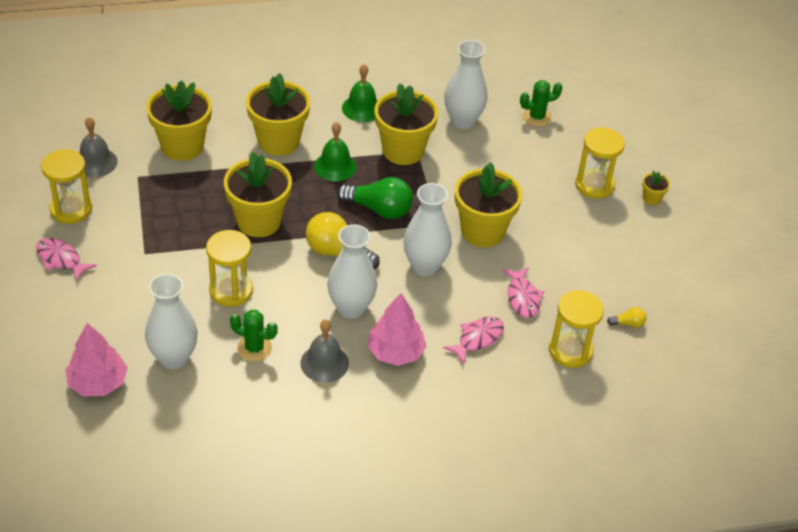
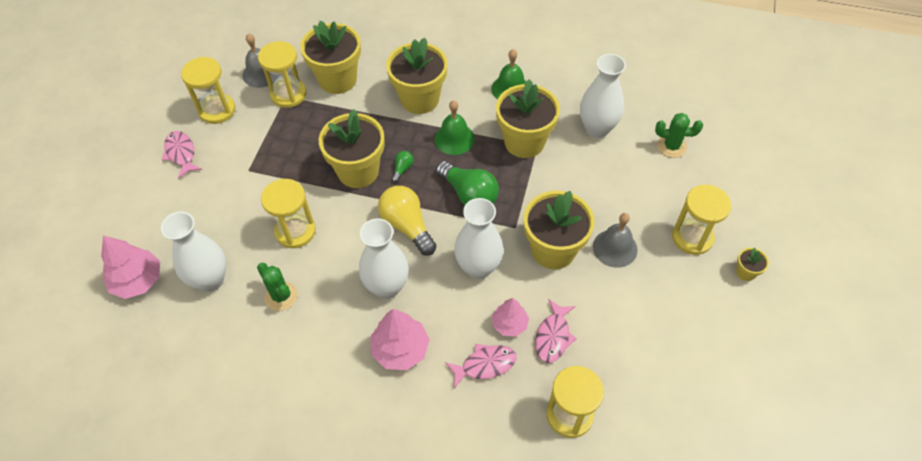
camera: 30 degrees right, 10 degrees up
grey bell [300,319,349,383] -> grey bell moved to [593,213,638,268]
yellow light bulb [607,307,647,328] -> none
none -> yellow hourglass [258,41,307,108]
none -> green light bulb [392,151,414,183]
none -> pink tree [492,298,529,337]

